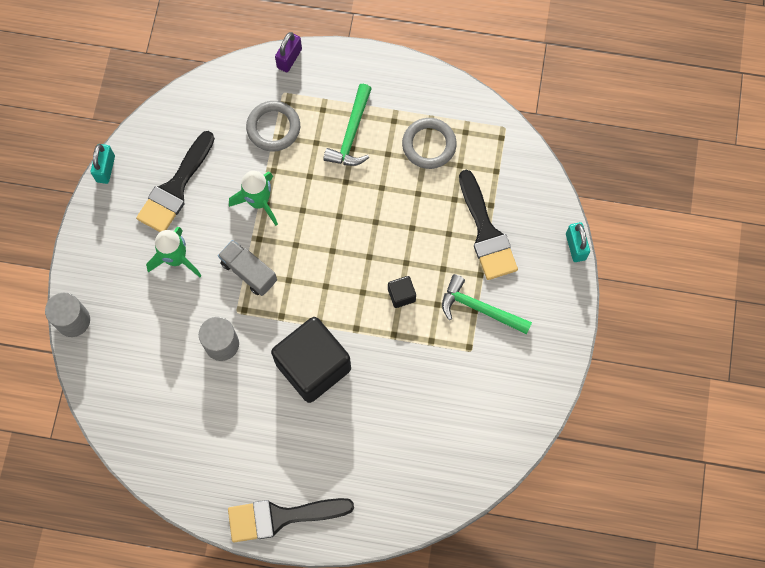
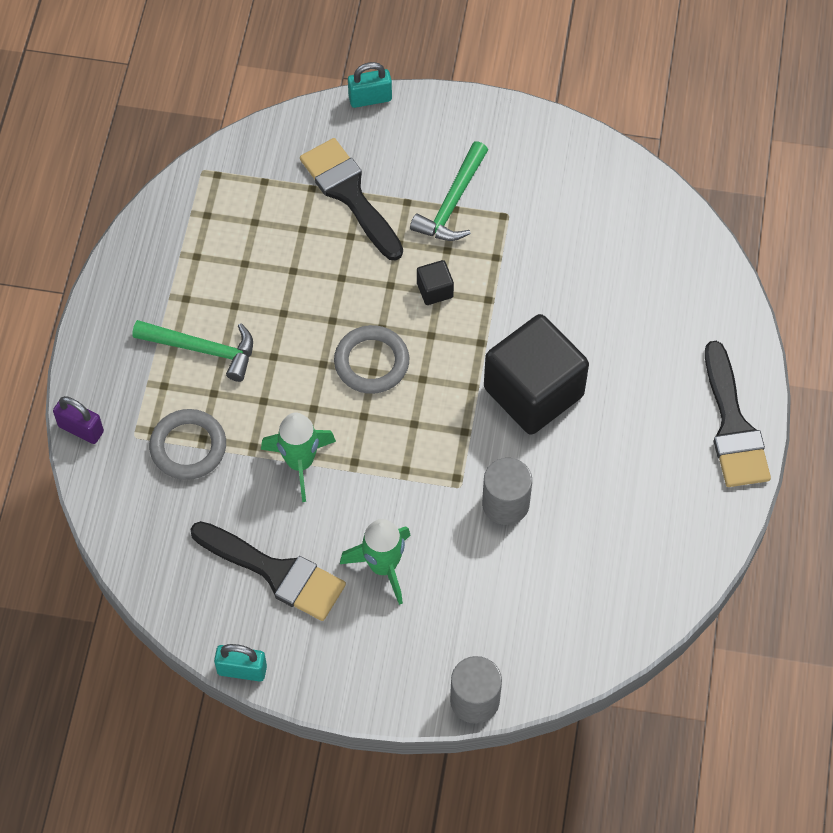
camera: 90 degrees left, 10 degrees down
grey truck [218,240,277,296] -> none
grey ring [402,118,457,169] -> grey ring moved to [334,325,409,394]
black brush [459,170,518,280] -> black brush turned 105 degrees counterclockwise [300,138,403,260]

